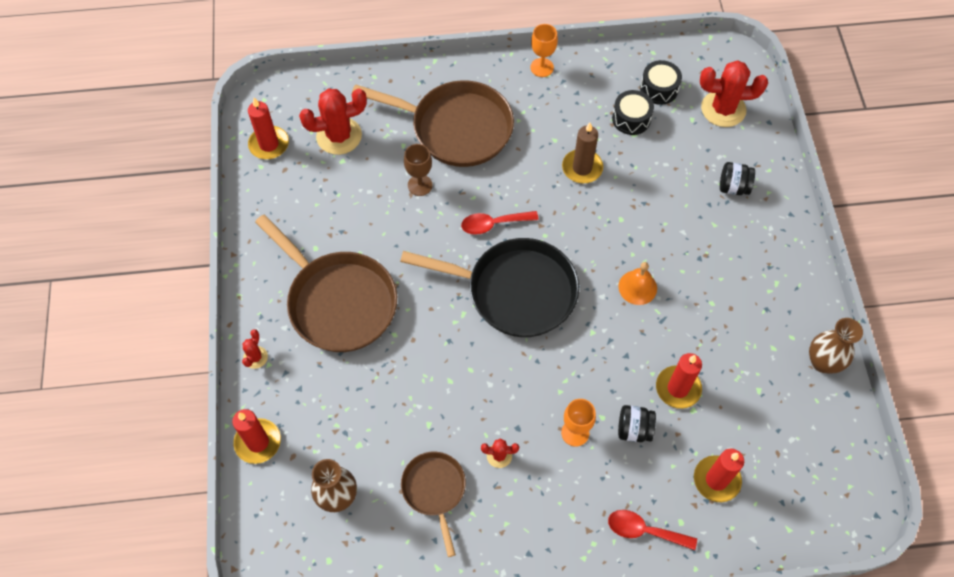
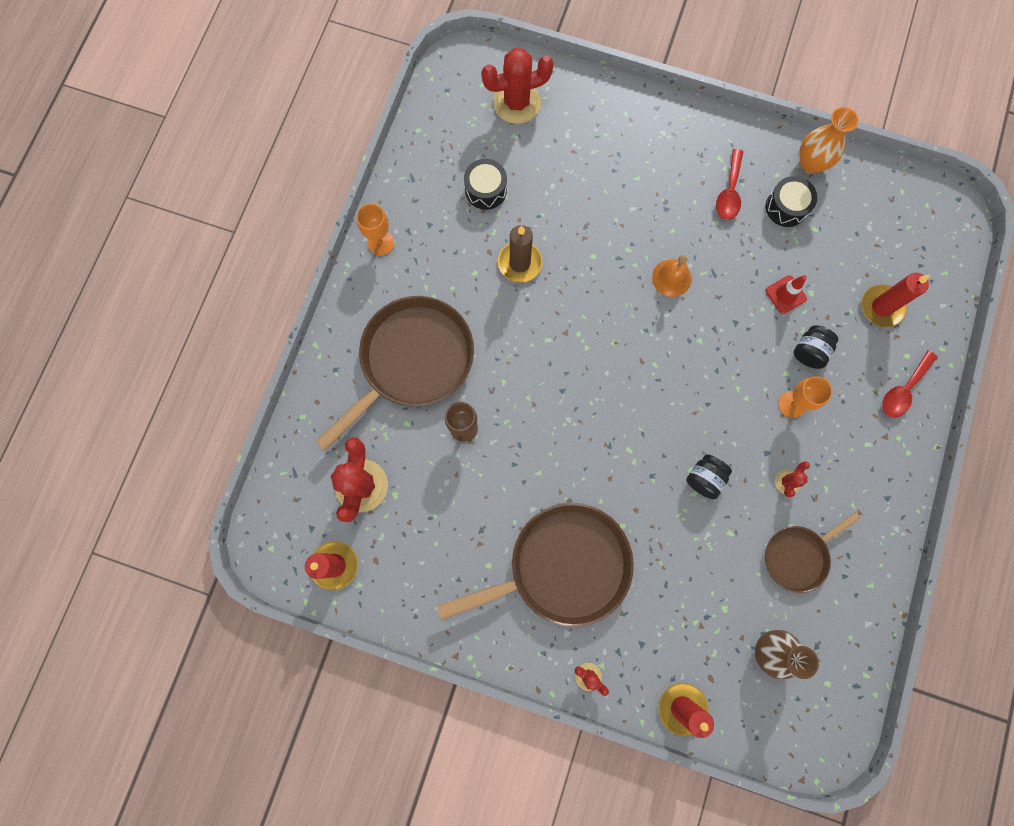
camera: 65 degrees left, 15 degrees up
black pan [400,238,579,337] -> none
brown pan [401,452,466,557] -> brown pan turned 45 degrees counterclockwise [765,512,860,593]
red spoon [461,211,539,235] -> red spoon moved to [716,149,743,220]
black drum [640,60,682,105] -> black drum moved to [766,176,817,227]
red candle [656,353,702,409] -> red traffic cone [766,275,807,314]
red cactus [700,60,768,127] -> red cactus turned 45 degrees clockwise [481,48,554,124]
black jar [720,162,755,195] -> black jar moved to [686,454,732,499]
brown vase [809,318,863,374] -> orange vase [799,107,859,174]

